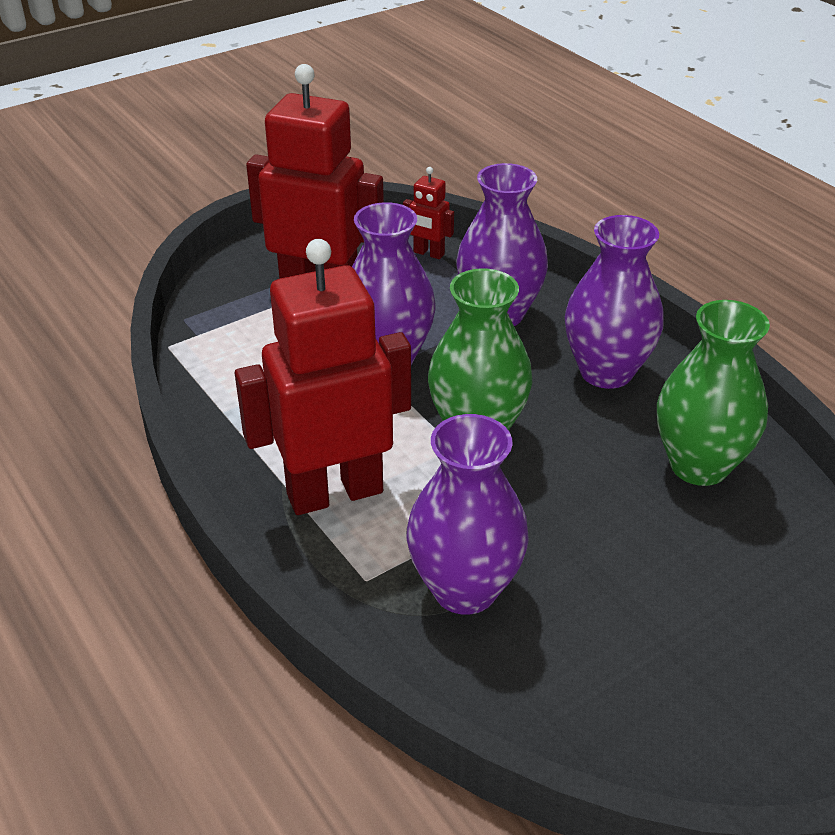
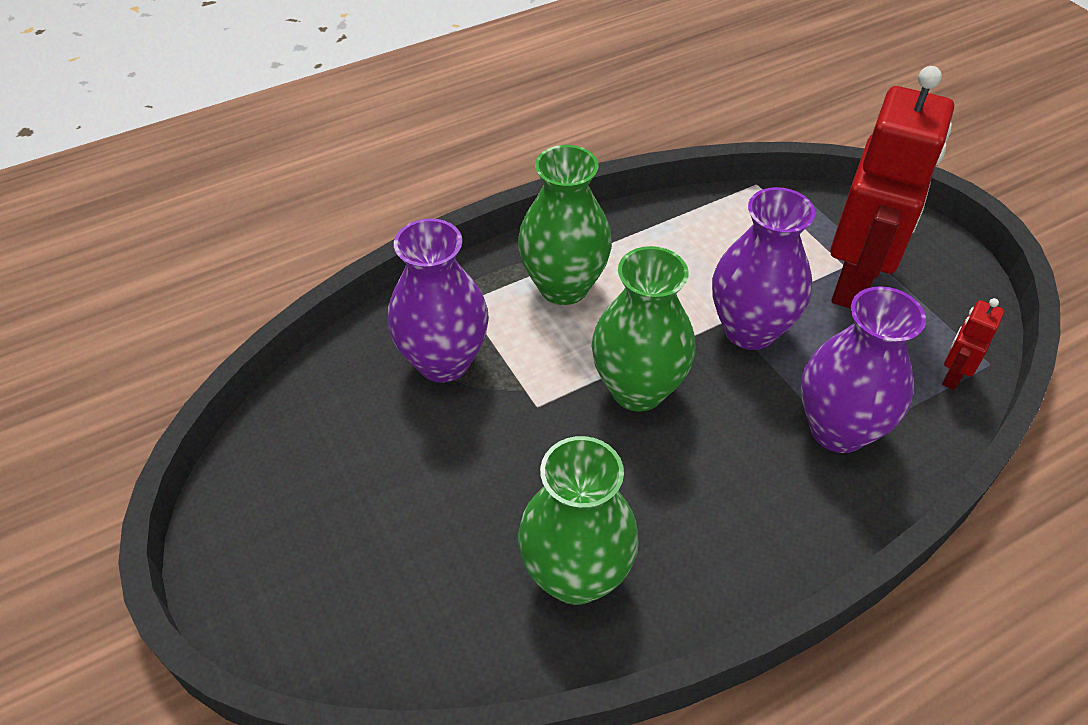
camera: 95 degrees right, 10 degrees up
red robot [235,239,411,515] -> green vase [518,145,612,305]
purple vase [565,215,664,389] -> none

